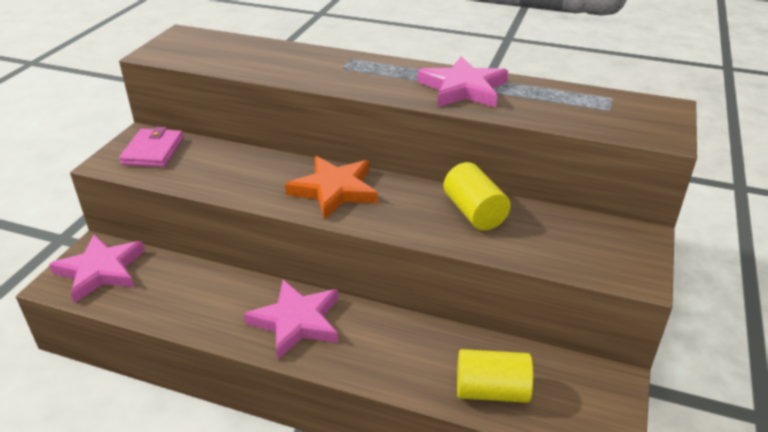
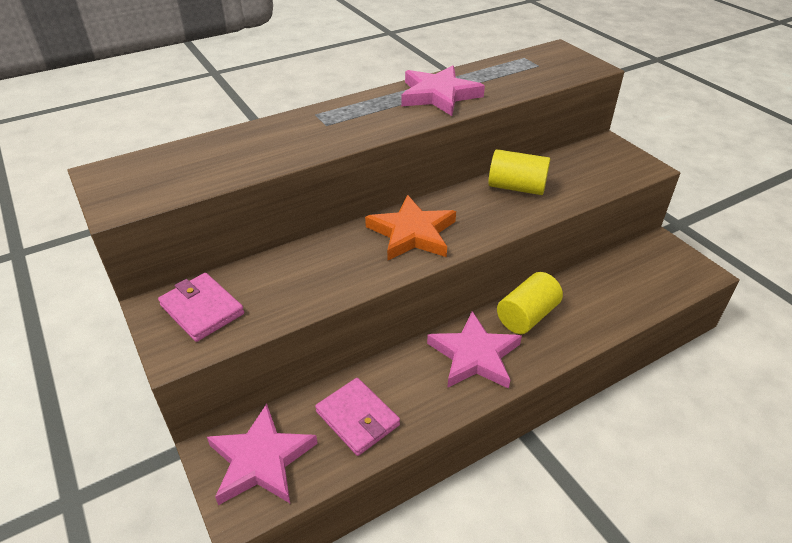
camera: 50 degrees left, 5 degrees up
yellow cylinder [457,349,533,403] -> yellow cylinder moved to [497,272,563,334]
none -> pink wallet [315,378,400,456]

